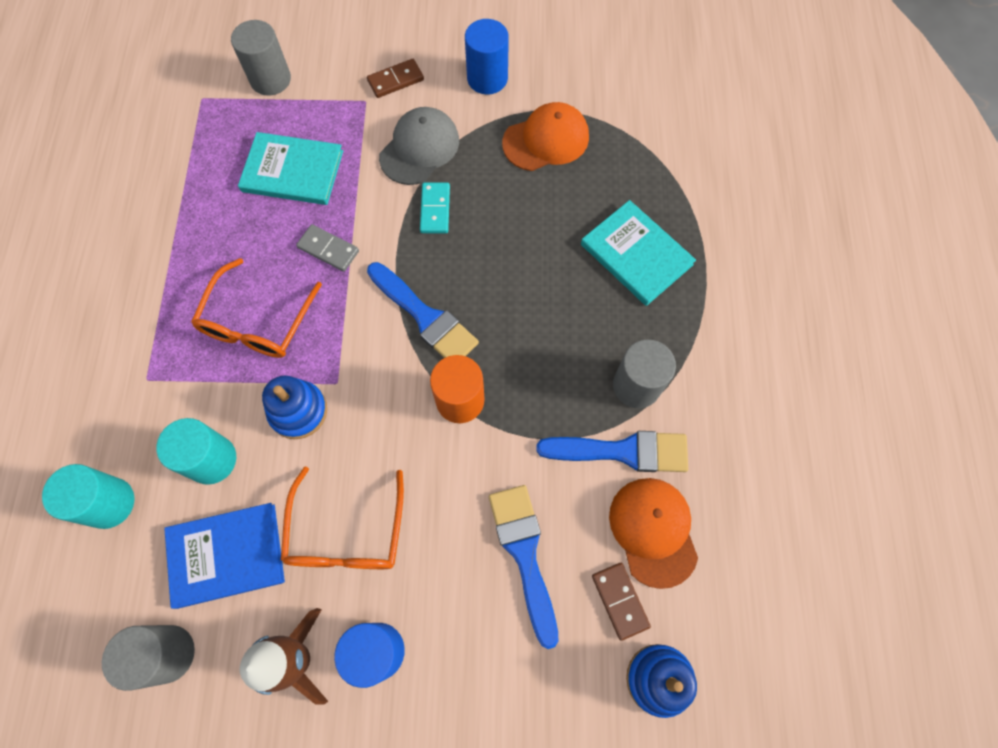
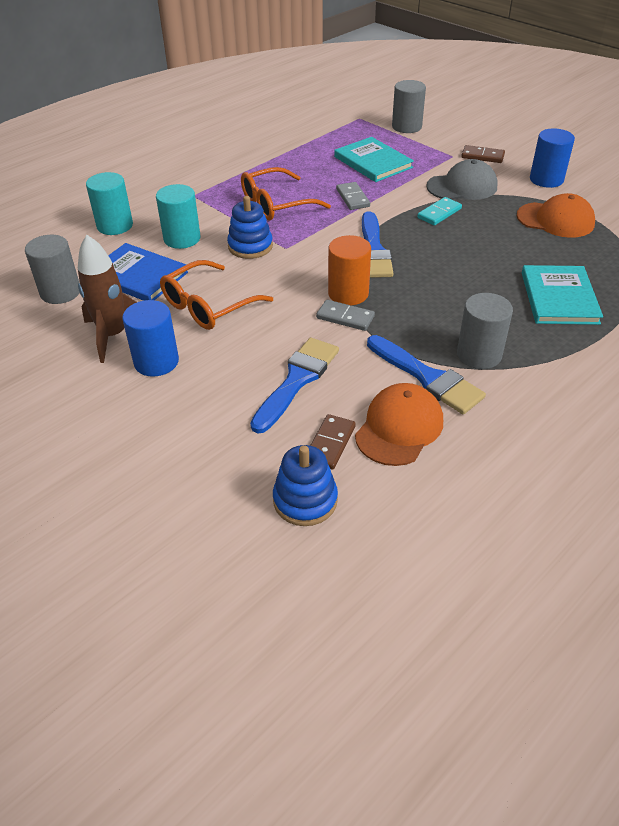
camera: 45 degrees right, 25 degrees down
none -> grey domino [316,300,375,331]

